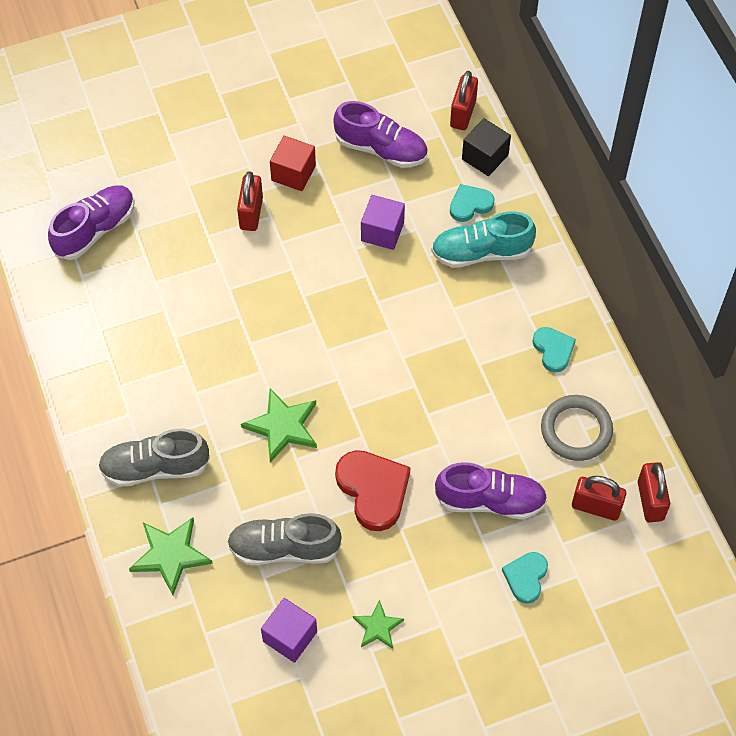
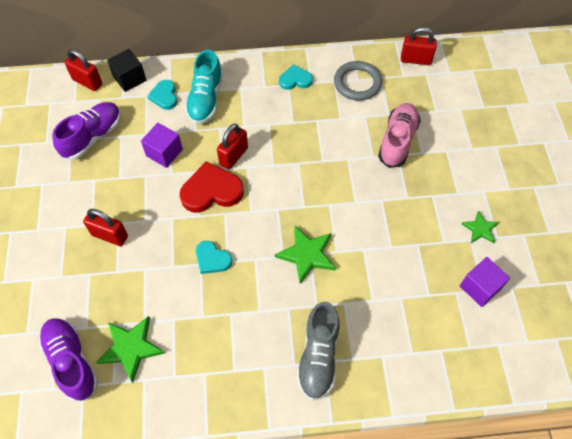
camera: 75 degrees left, 0 degrees up
green star [129,518,213,595] -> green star moved to [96,316,165,383]
grey shoe [227,513,342,565] -> none
red cube [270,136,316,191] -> none
red heart [335,450,411,531] -> red heart moved to [180,162,244,212]
purple shoe [435,462,548,520] -> pink shoe [378,103,421,168]
turquoise heart [502,552,548,604] -> turquoise heart moved to [196,241,232,274]
red padlock [572,476,626,521] -> red padlock moved to [217,124,248,170]

